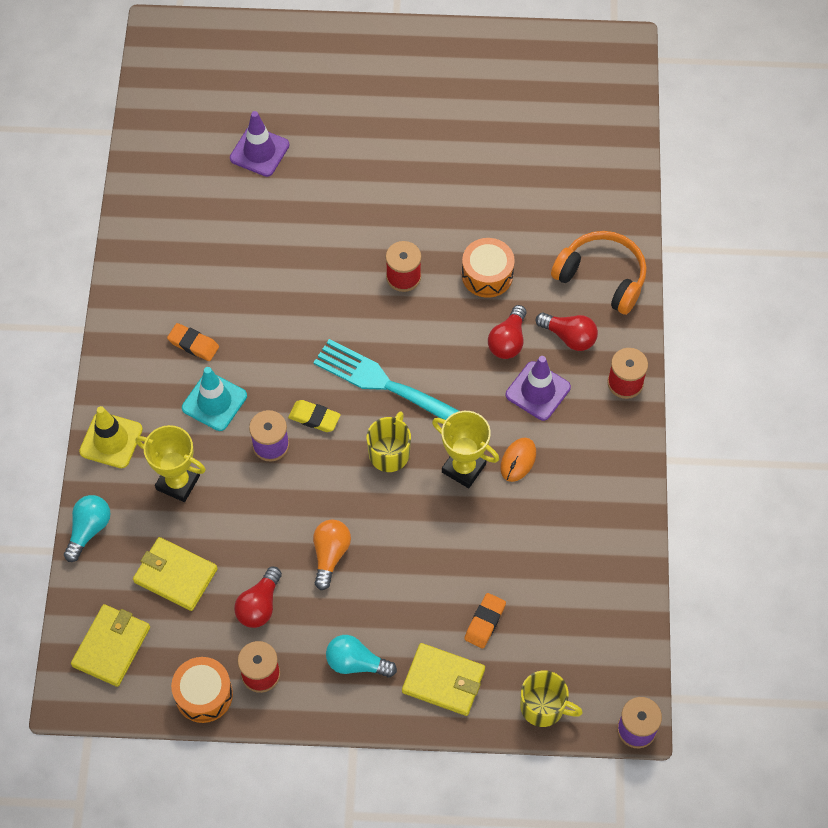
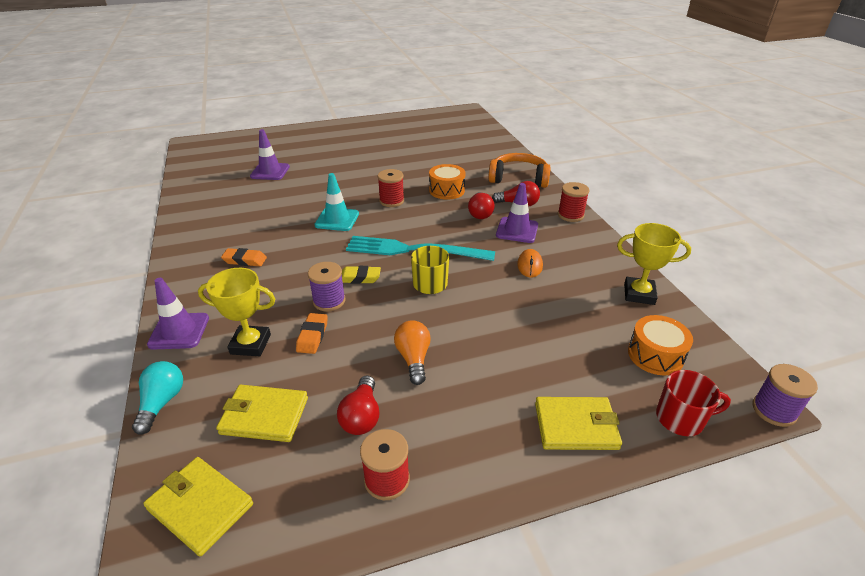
camera: 20 degrees left, 25 degrees down
yellow wallet [71,604,150,687] -> yellow wallet turned 60 degrees counterclockwise [143,457,253,556]
yellow traffic cone [79,406,143,468] -> purple traffic cone [147,278,209,350]
orange drum [171,657,233,723] -> orange drum moved to [628,315,693,375]
turquoise traffic cone [182,367,247,431] -> turquoise traffic cone moved to [314,173,359,231]
turquoise light bulb [326,635,397,677] -> none
yellow trophy [432,411,499,488] -> yellow trophy moved to [617,223,691,305]
orange eraser [464,593,506,649] -> orange eraser moved to [296,313,328,354]
yellow mug [520,670,583,727] -> red mug [656,370,731,436]

